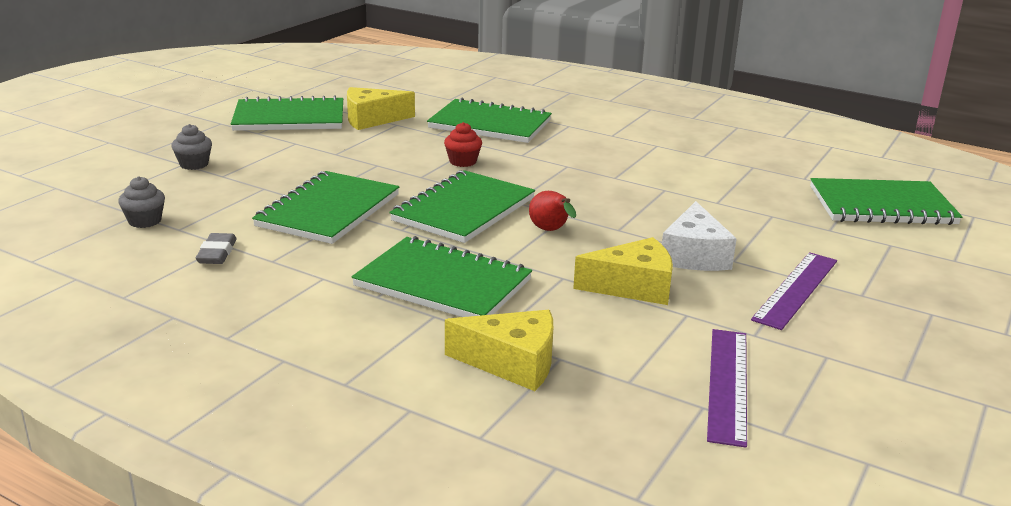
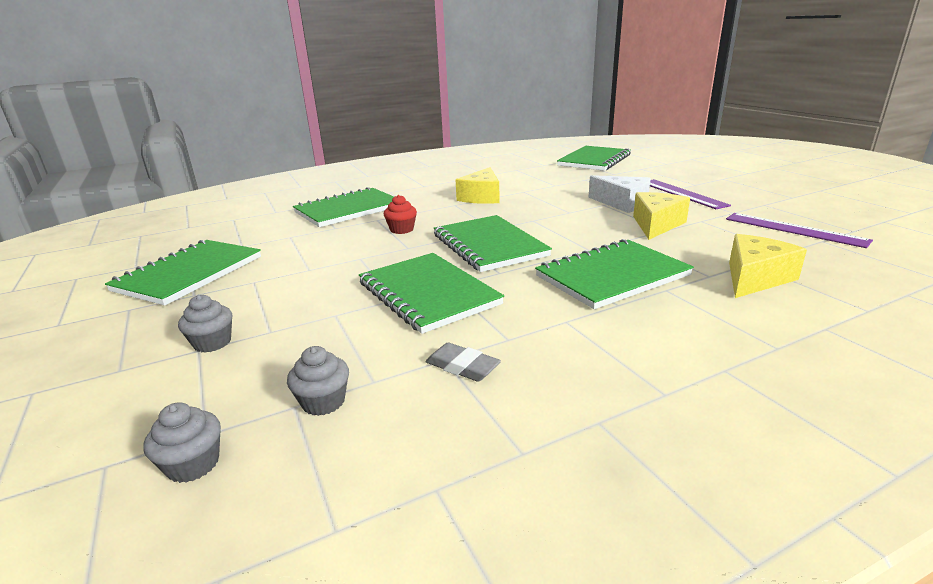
camera: 55 degrees left, 0 degrees up
yellow cheese [347,87,415,130] -> yellow cheese moved to [456,167,500,204]
red pear [529,191,576,231] -> none
none -> grey cupcake [144,402,221,483]

